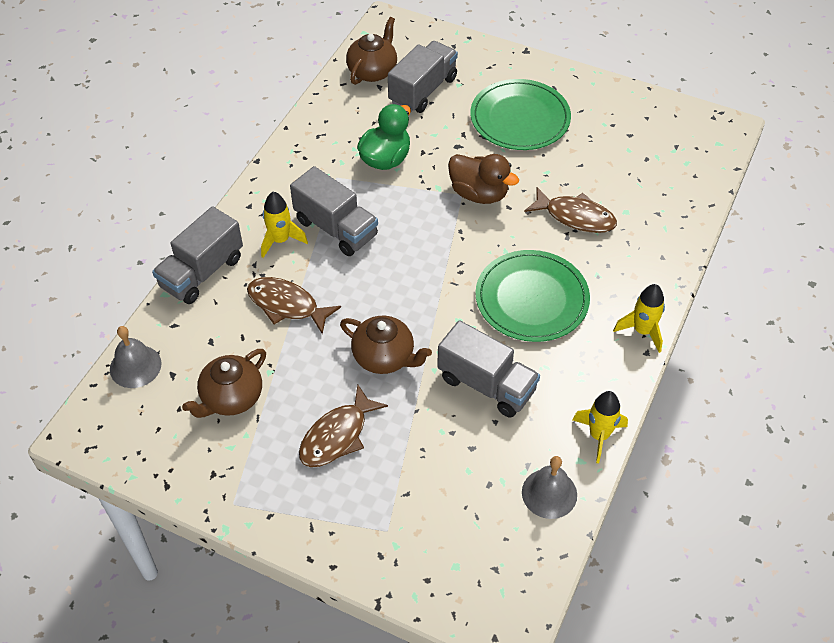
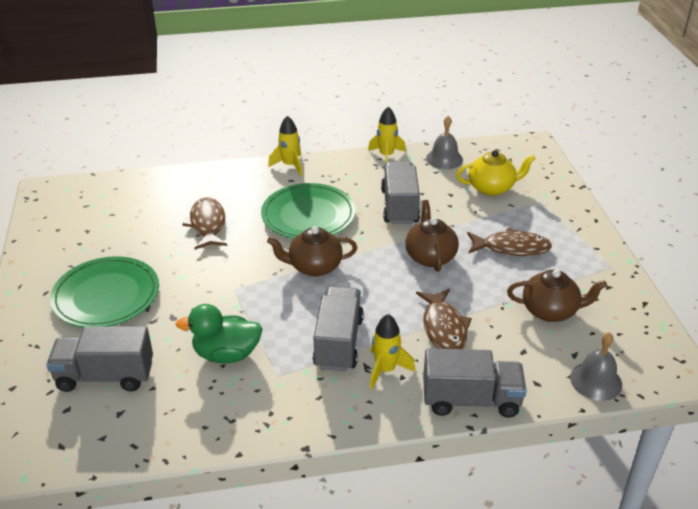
camera: 125 degrees left, 15 degrees down
brown teapot [346,17,397,85] -> brown teapot moved to [267,226,357,277]
brown duck [448,154,519,204] -> none
none -> yellow teapot [456,150,536,196]

